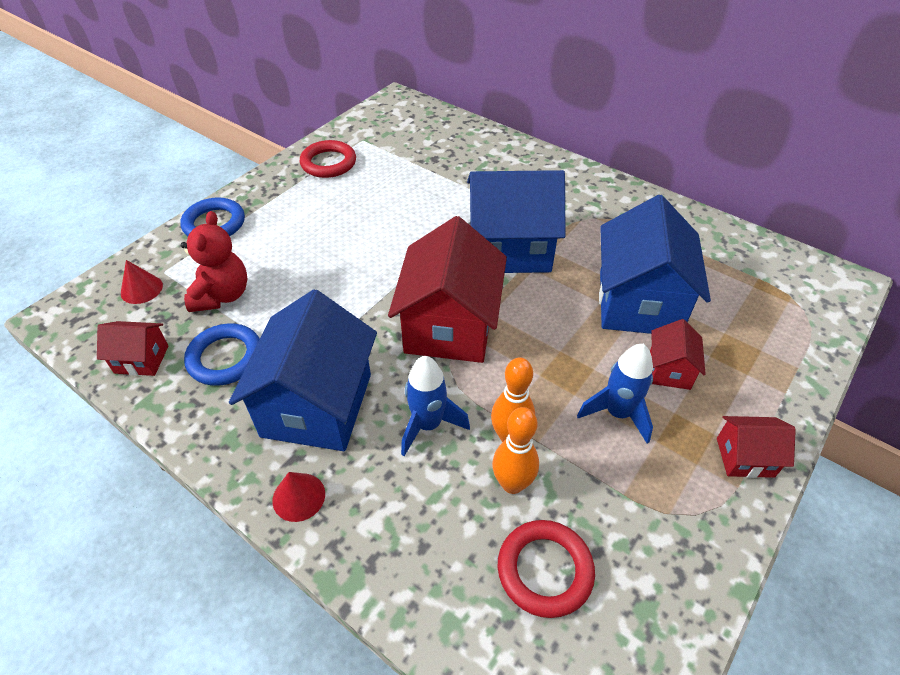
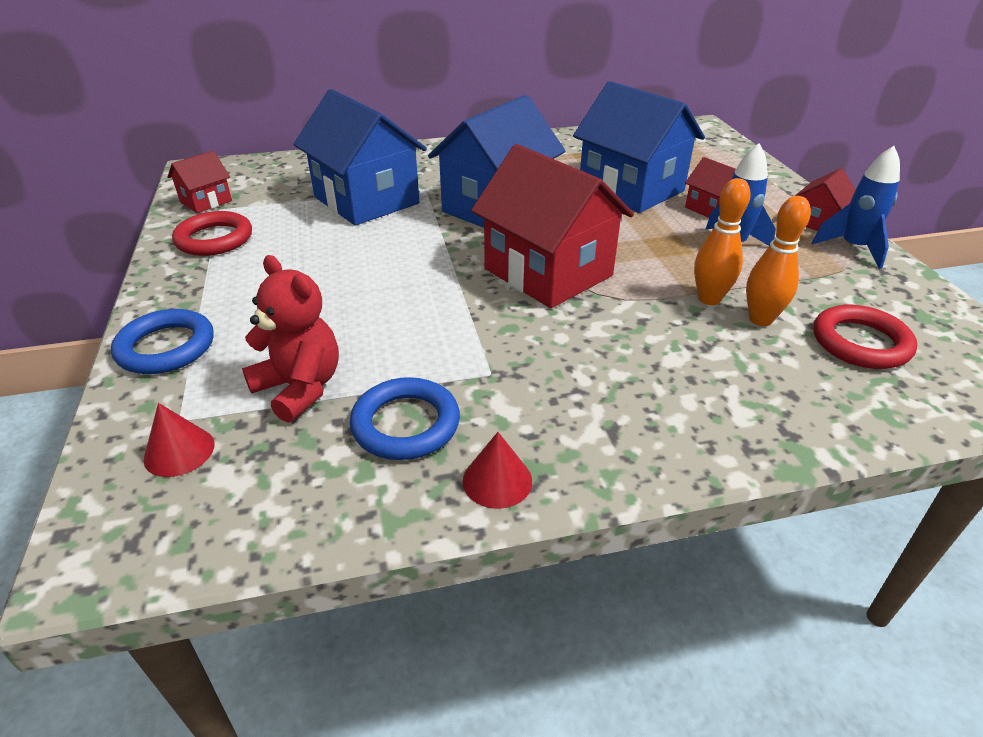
camera: 50 degrees left, 10 degrees down
red house [97,321,169,376] -> red house moved to [168,151,232,213]
blue house [229,289,377,451] -> blue house moved to [293,89,427,225]
red cone [273,472,325,522] -> red cone moved to [463,432,532,509]
blue rocket [401,356,470,456] -> blue rocket moved to [812,146,900,269]

